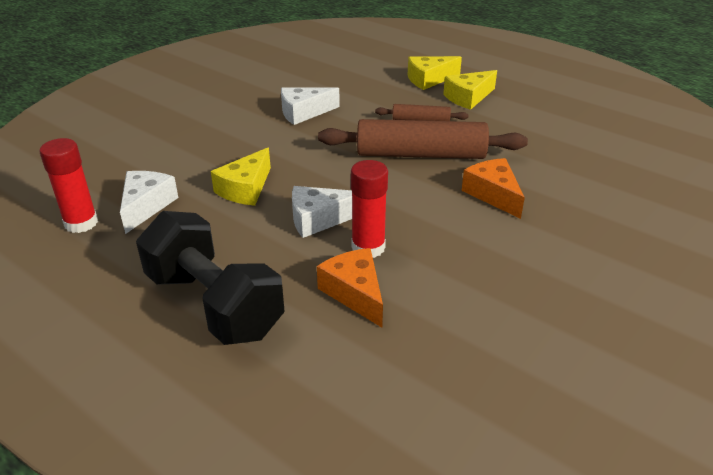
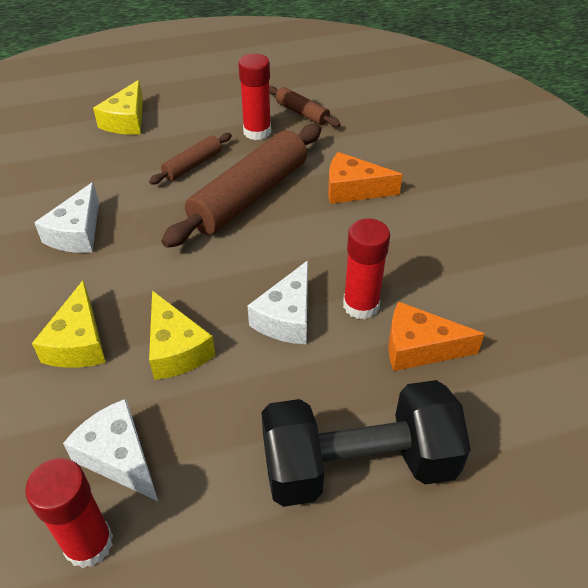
camera: 55 degrees left, 10 degrees up
yellow cheese [443,70,497,110] -> yellow cheese moved to [32,280,106,368]
none -> red glue stick [238,54,271,140]
none -> brown rolling pin [269,86,341,127]

